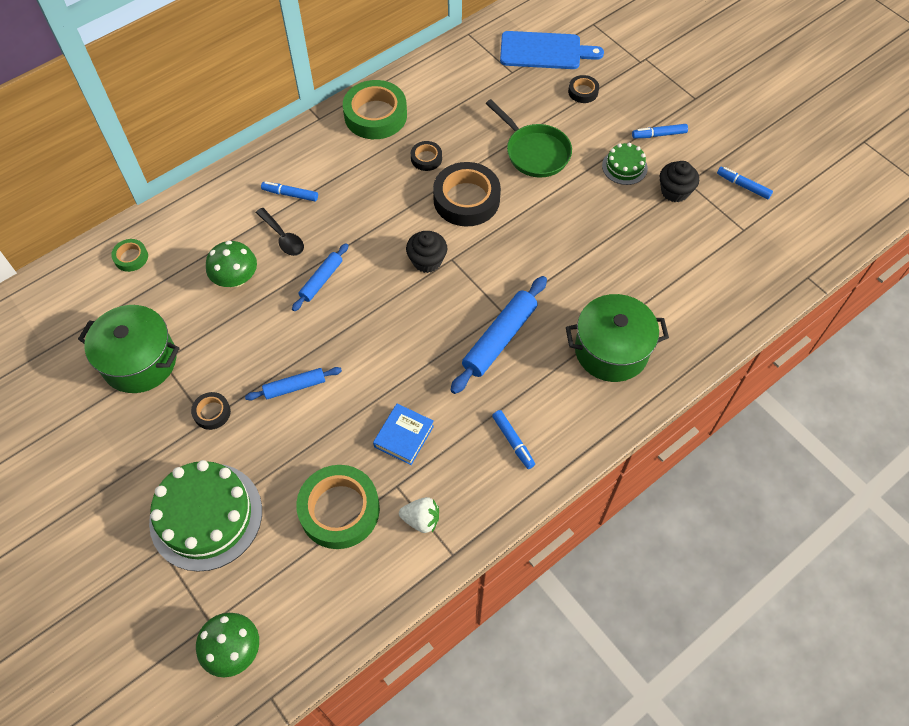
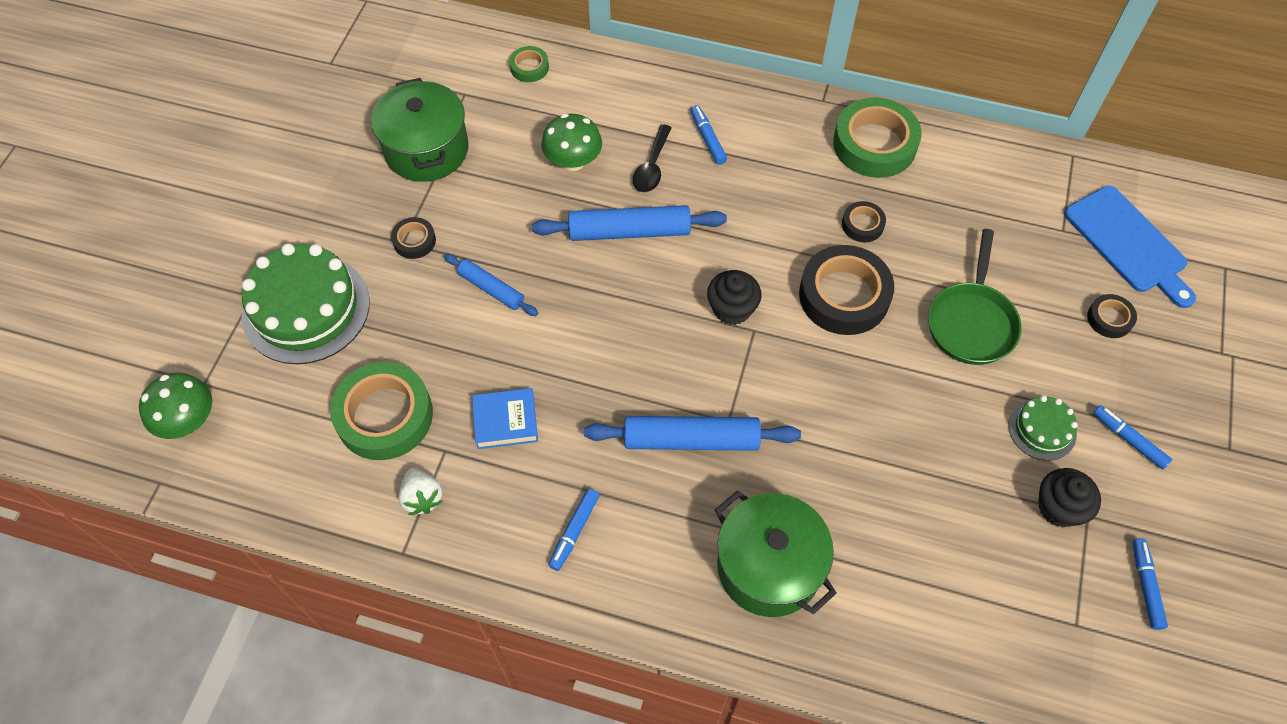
camera: 55 degrees right, 0 degrees up
blue rolling pin [292,243,349,311] -> blue rolling pin [532,205,727,241], size x1.68

